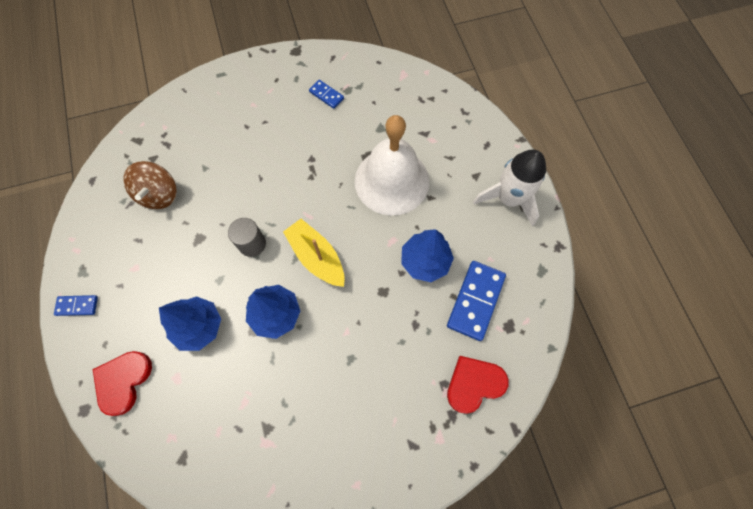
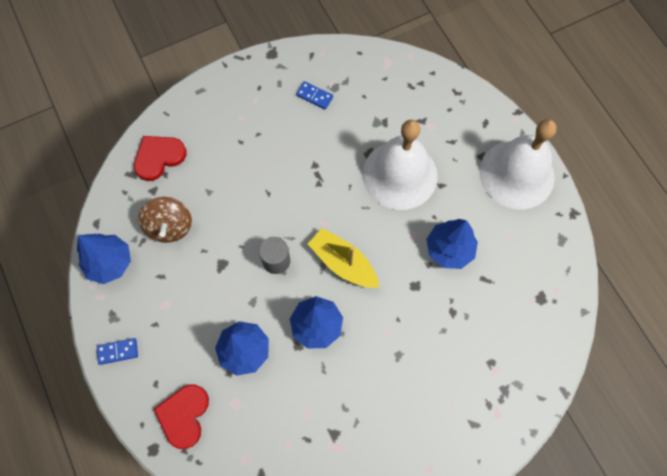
camera: 10 degrees left, 0 degrees up
blue domino [447,261,506,341] -> none
red heart [447,356,509,414] -> red heart moved to [134,136,187,181]
white rocket [473,149,546,227] -> white bell [479,119,557,209]
none -> blue tree [77,234,131,284]

